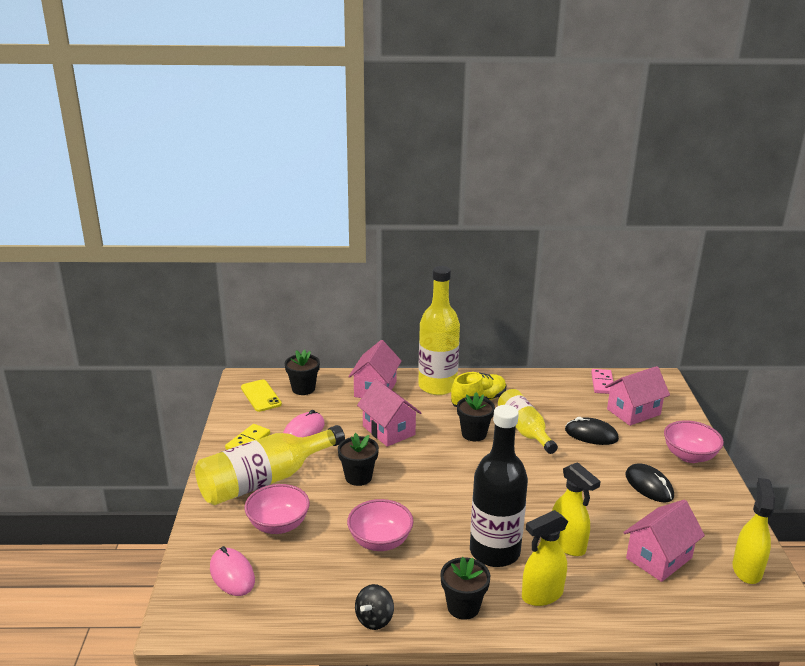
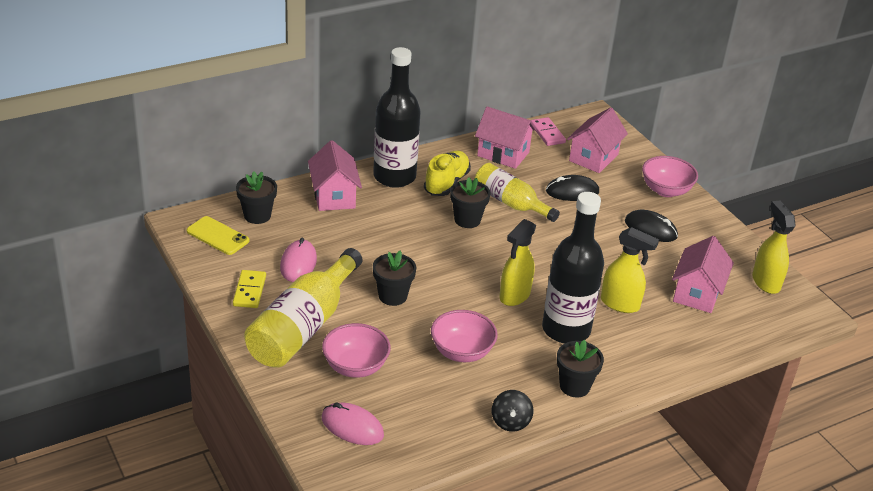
camera: 30 degrees left, 10 degrees up
pink house [357,379,421,447] -> pink house moved to [475,106,537,169]
yellow bottle [418,266,460,395] -> black bottle [373,47,421,188]
yellow spray bottle [522,510,568,606] -> yellow spray bottle moved to [500,219,536,306]

